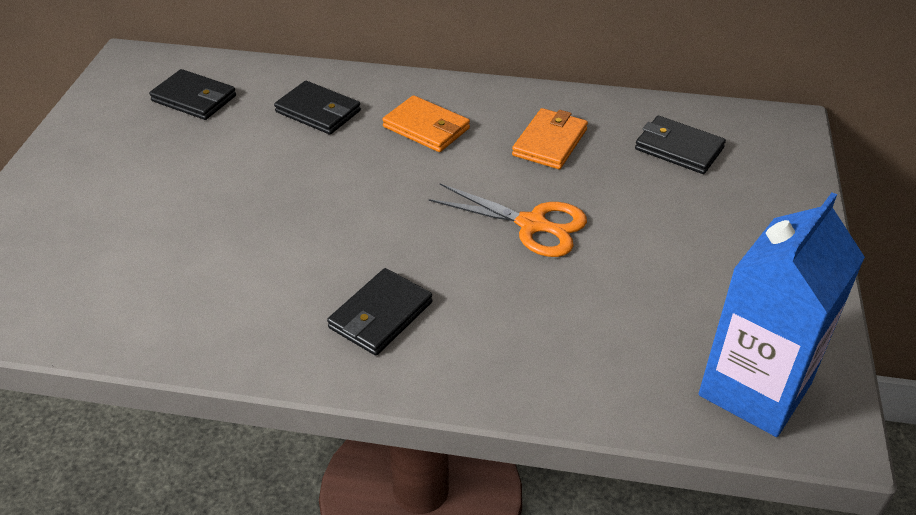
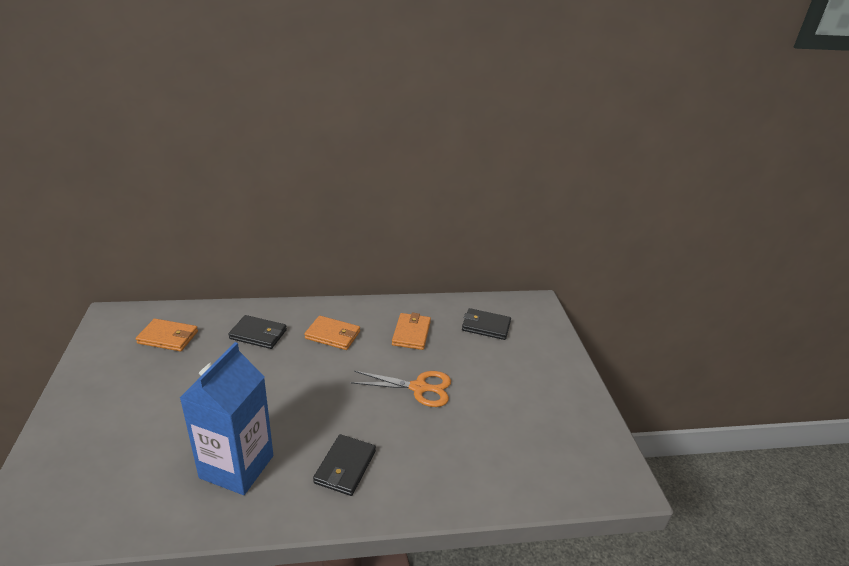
camera: 20 degrees left, 10 degrees down
black wallet [149,69,236,120] -> orange wallet [136,318,198,351]
blue carton [699,192,865,437] -> blue carton moved to [180,342,273,495]

